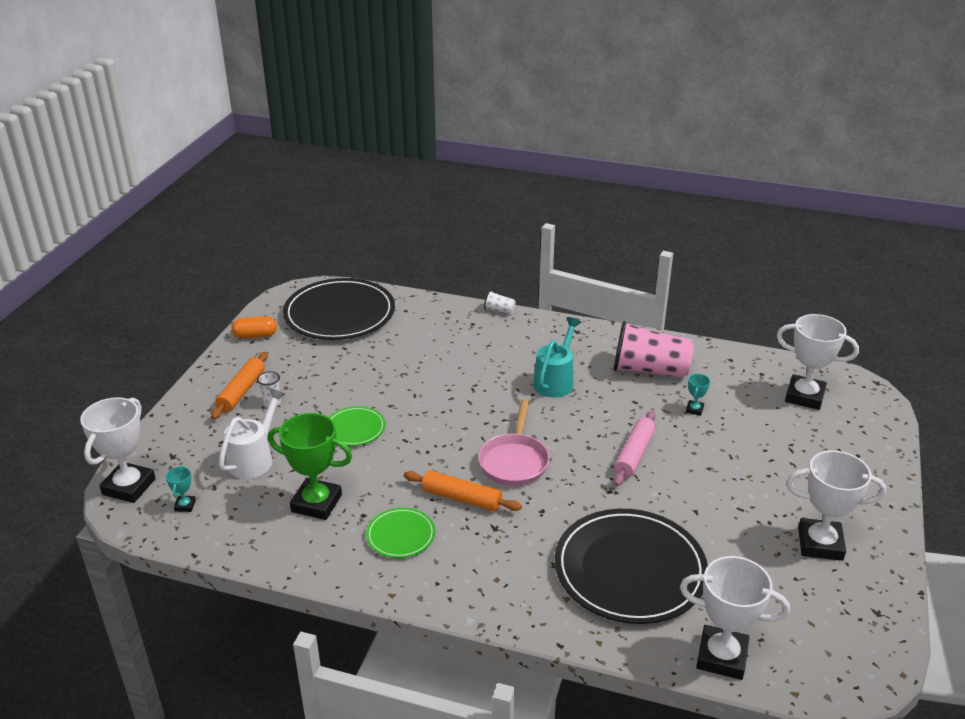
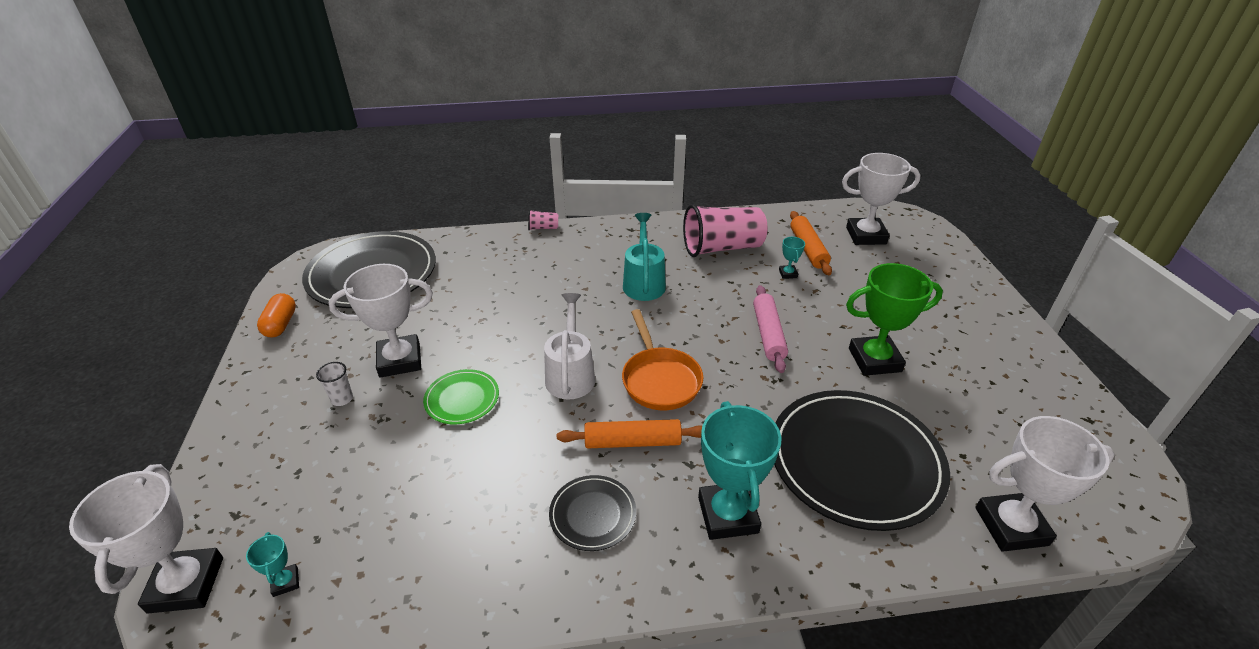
camera: 25 degrees left, 5 degrees up
orange rolling pin [211,352,268,419] -> orange rolling pin moved to [790,211,832,275]
white watering can [219,388,285,479] -> white watering can moved to [544,293,595,400]
orange capsule [231,316,277,339] -> orange capsule turned 60 degrees counterclockwise [257,293,296,338]
green trophy [268,413,352,520] -> green trophy moved to [846,263,943,376]
green plate [366,508,435,558] -> black plate [549,475,636,551]
pink pan [478,399,550,486] -> orange pan [622,309,703,410]
white cup [484,291,516,314] -> pink cup [528,210,558,230]
white trophy [786,451,886,561] -> white trophy moved to [329,264,433,378]
none -> turquoise trophy [698,401,781,540]

